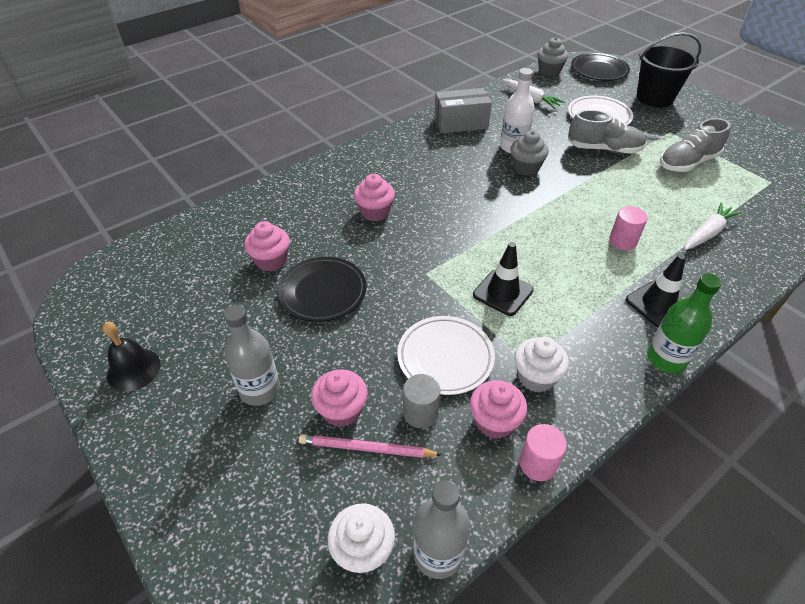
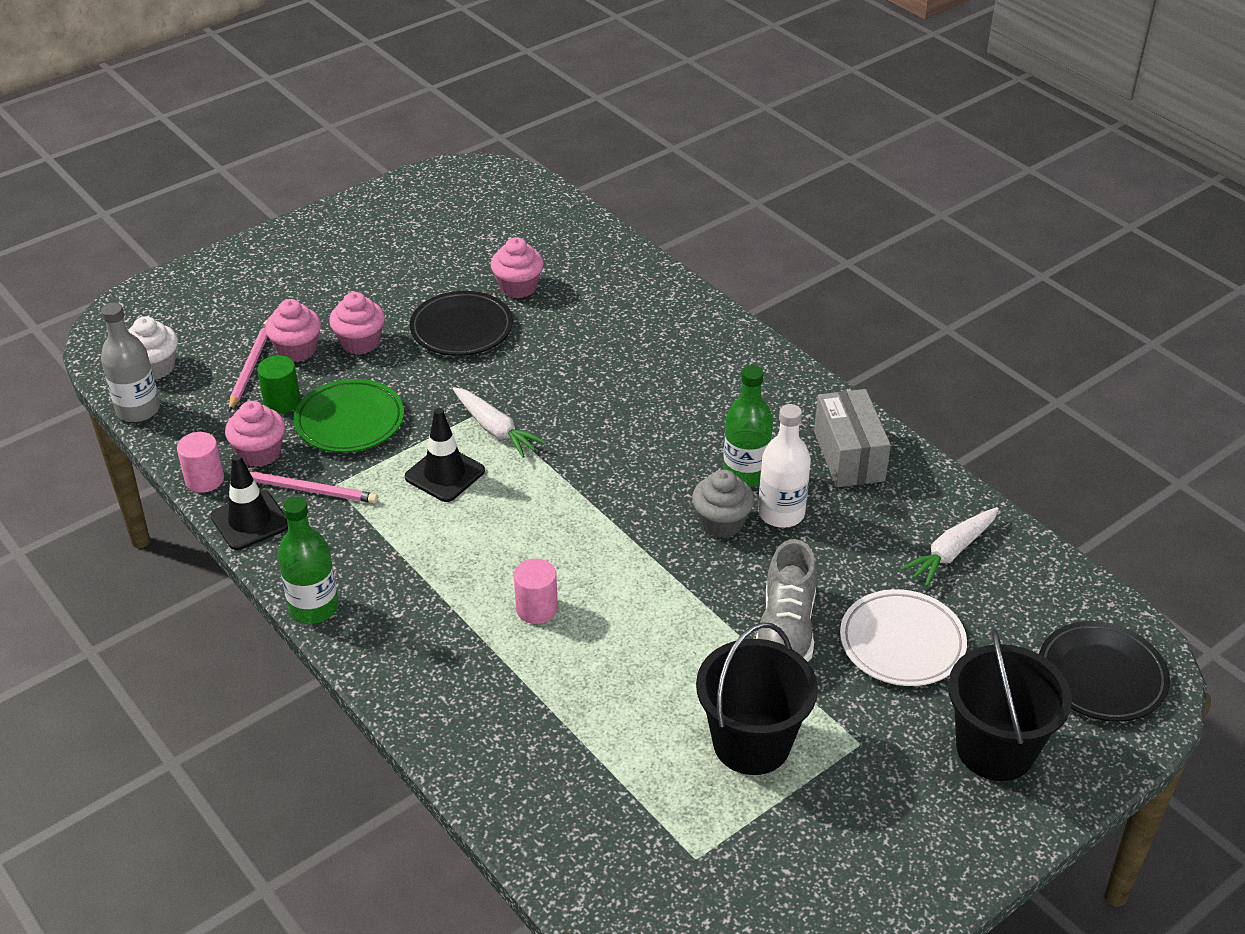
camera: 90 degrees right, 5 degrees down
black bell [102,322,161,391] -> none
grey bottle [224,305,280,406] -> none
pink cupcake [354,174,395,221] -> pink cupcake moved to [329,292,385,355]
white plate [397,316,495,395] -> green plate [294,379,404,453]
grey cylinder [403,374,440,428] -> green cylinder [257,355,301,413]
white cupcake [514,337,569,392] -> pink pencil [250,472,378,503]
grey cupcake [537,37,568,76] -> none
black traffic cone [626,254,686,328] -> black traffic cone moved to [211,454,288,550]
grey shoe [660,118,731,172] -> black bucket [696,622,818,775]
white carrot [685,202,742,250] -> white carrot moved to [453,387,546,458]
none -> green bottle [723,365,773,487]

